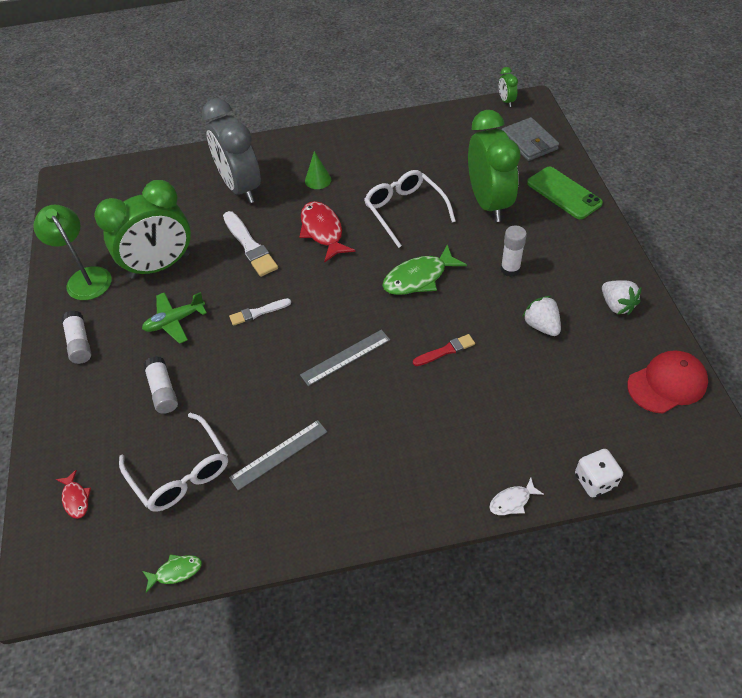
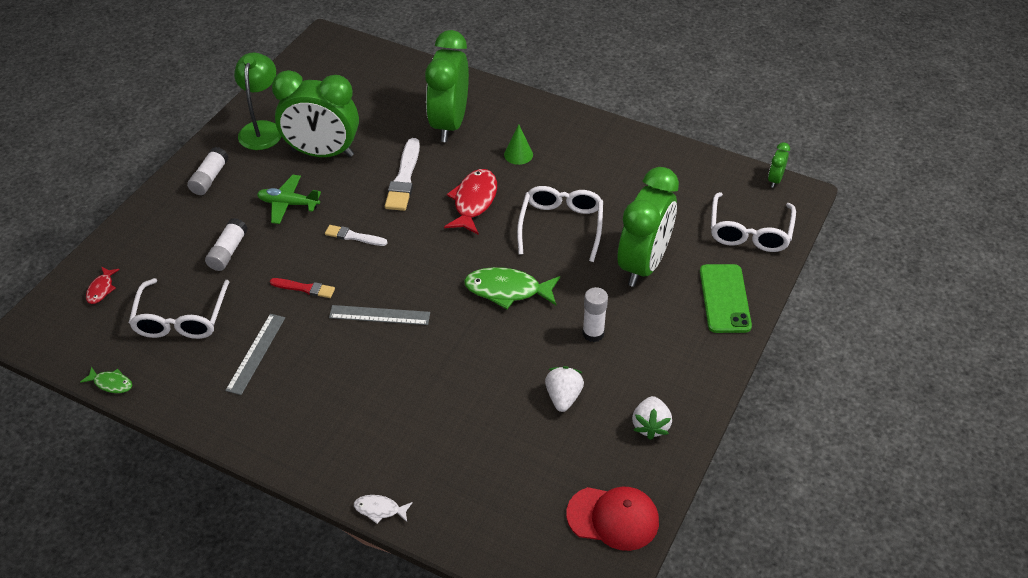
camera: 35 degrees right, 5 degrees down
grey clock [202,98,261,203] -> green clock [425,30,469,142]
grey ruler [229,420,327,491] -> grey ruler turned 75 degrees counterclockwise [225,314,285,395]
red brush [413,334,475,366] -> red brush moved to [270,278,335,298]
grey wallet [502,117,559,161] -> white glasses [711,192,796,252]
white dice [575,449,623,497] -> none

